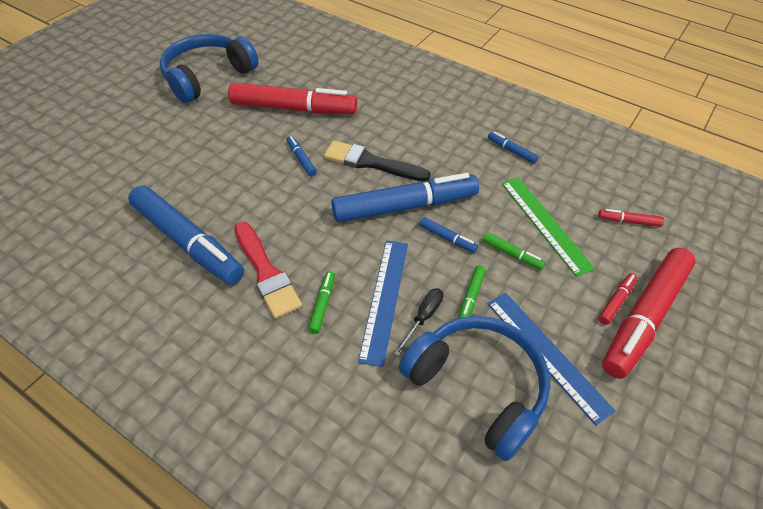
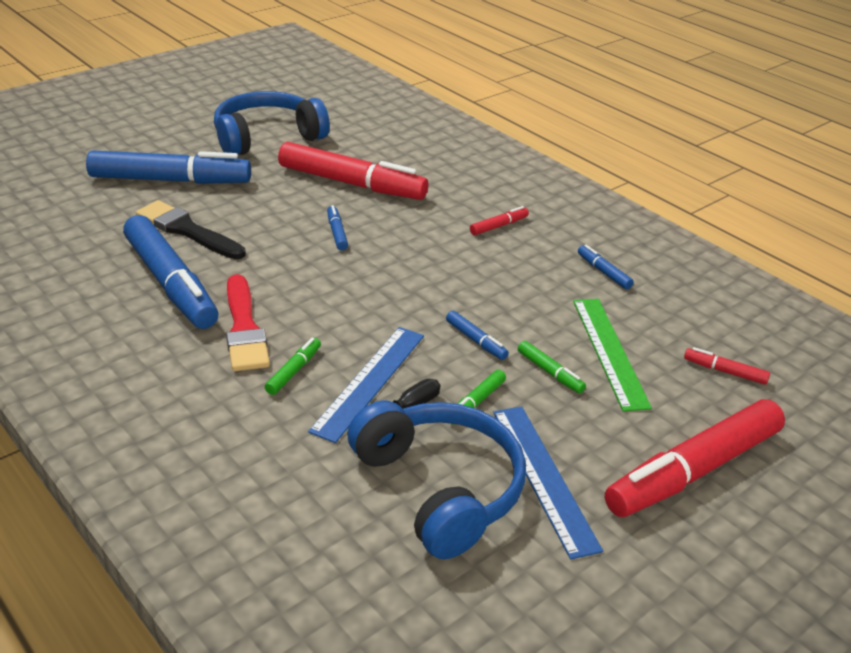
camera: 15 degrees right, 15 degrees down
black brush [324,140,431,181] -> black brush moved to [136,200,246,259]
blue marker [331,173,479,222] -> blue marker moved to [86,150,251,184]
red marker [599,273,637,325] -> red marker moved to [470,206,529,235]

